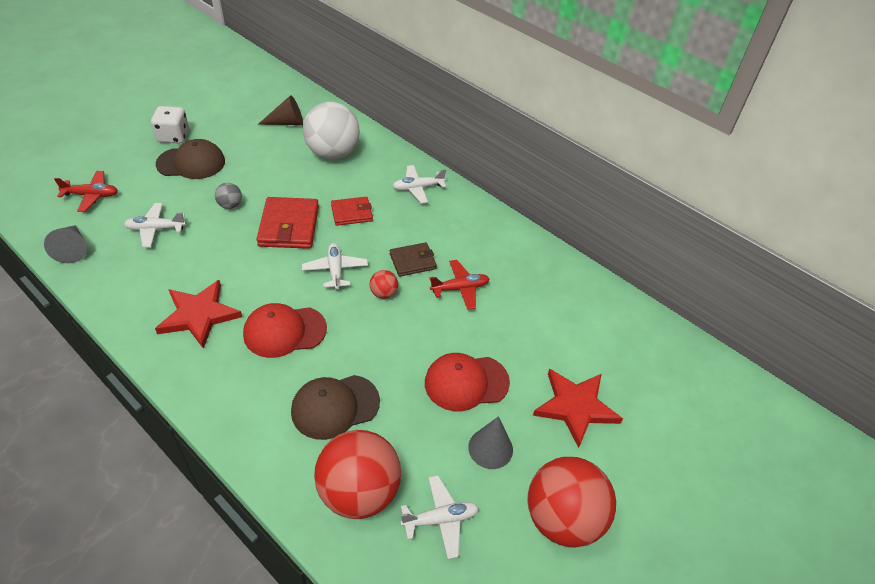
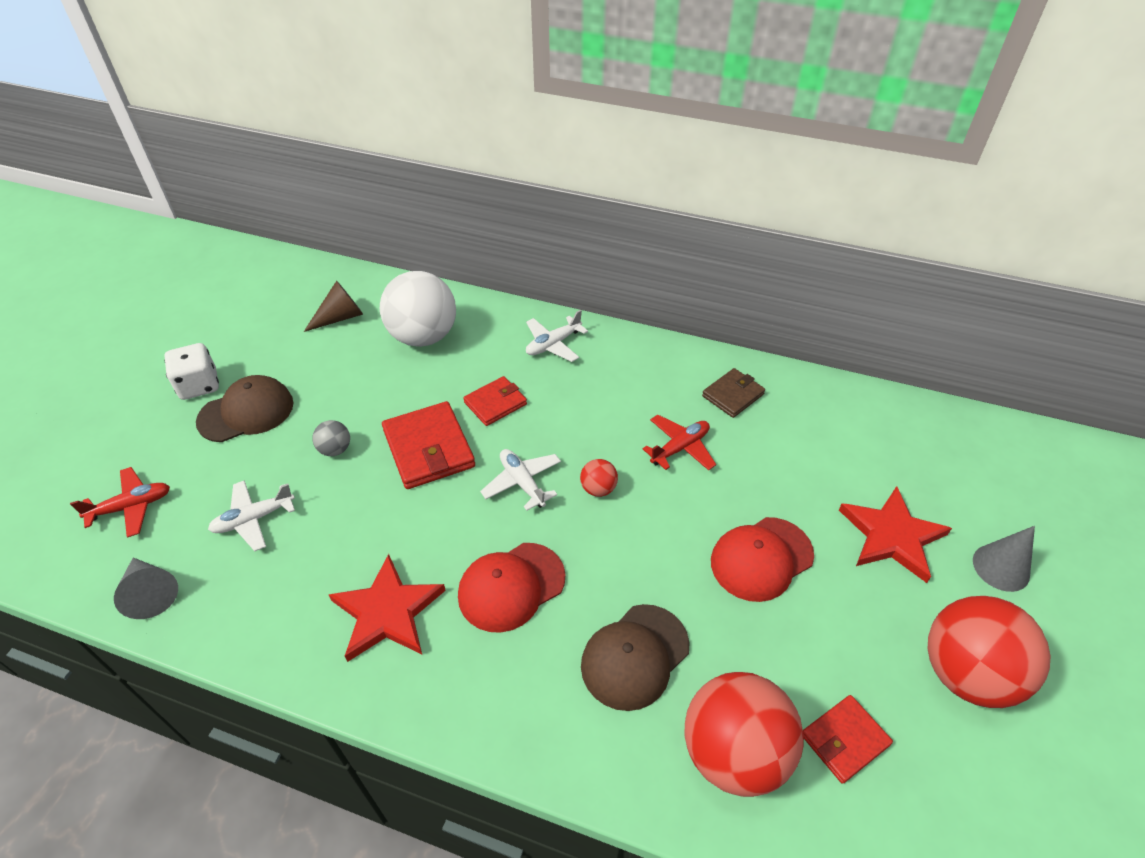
camera: 20 degrees left, 0 degrees up
brown wallet [390,242,437,277] -> brown wallet moved to [702,368,765,418]
white plane [400,475,479,559] -> red wallet [803,695,893,784]
grey cone [468,416,513,469] -> grey cone moved to [973,526,1035,592]

